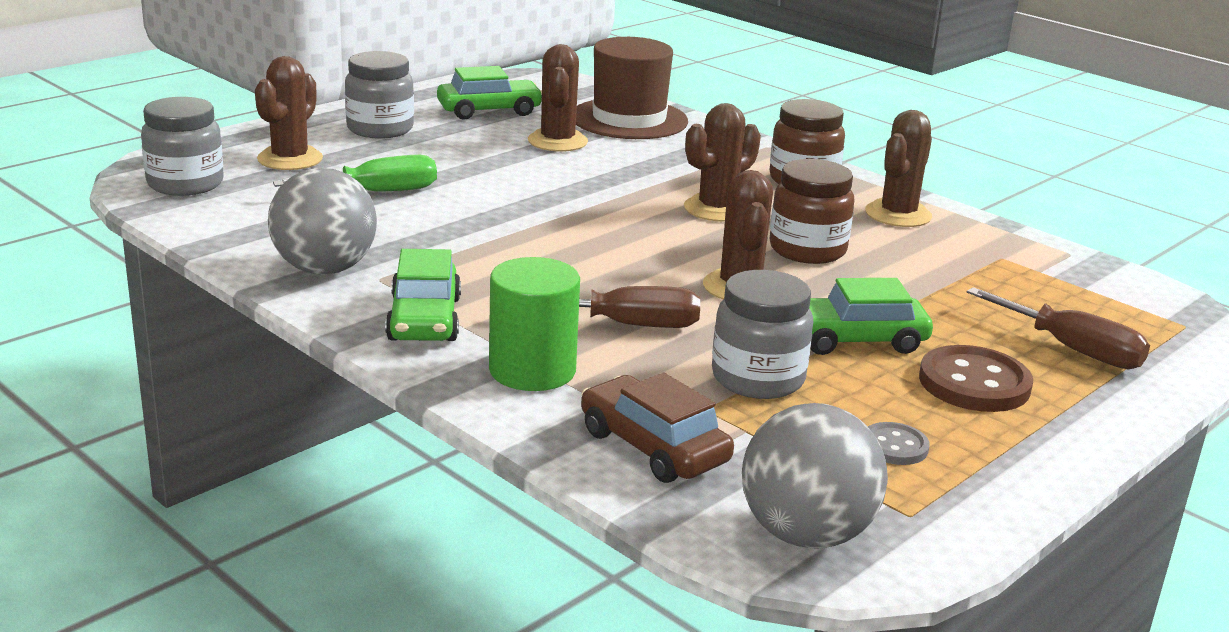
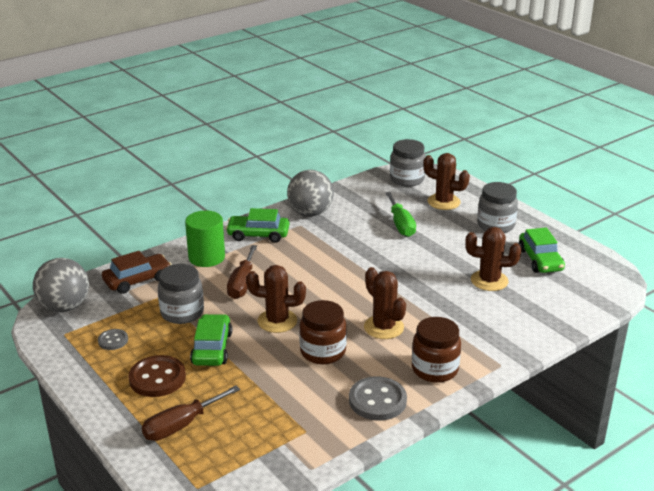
camera: 100 degrees right, 5 degrees up
brown hat [576,37,688,139] -> none
brown cactus [865,110,932,227] -> grey button [349,376,407,421]

